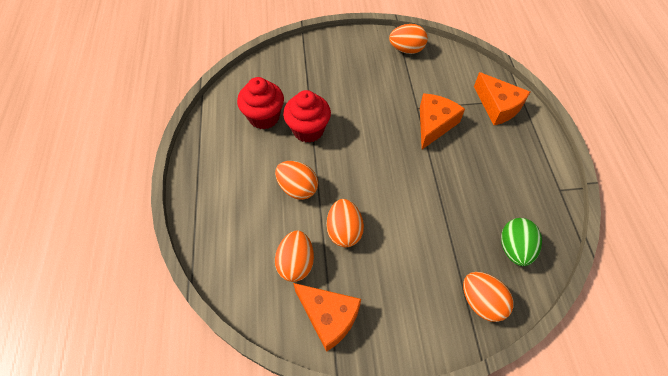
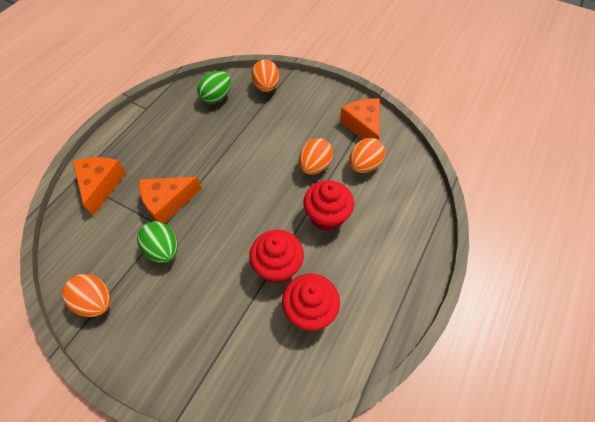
camera: 145 degrees left, 0 degrees up
orange egg [275,161,318,200] -> red cupcake [303,180,354,231]
none -> green egg [137,221,178,263]

